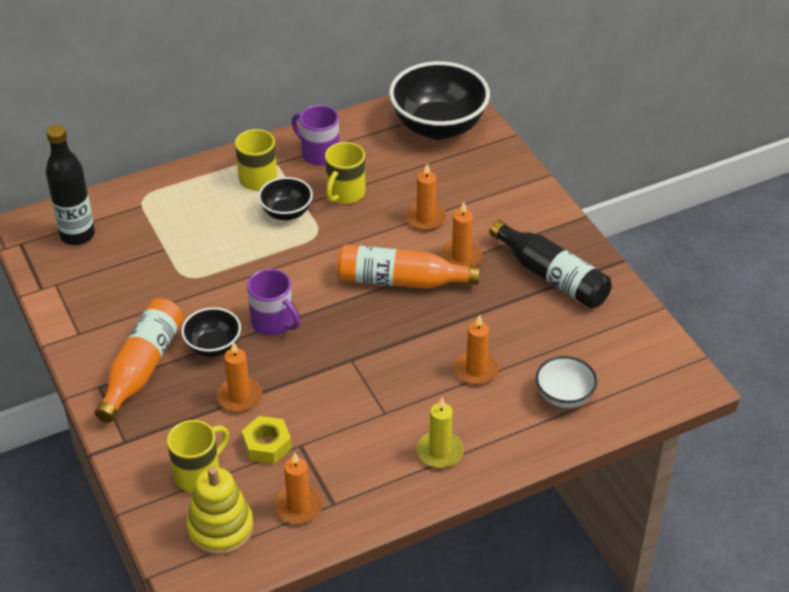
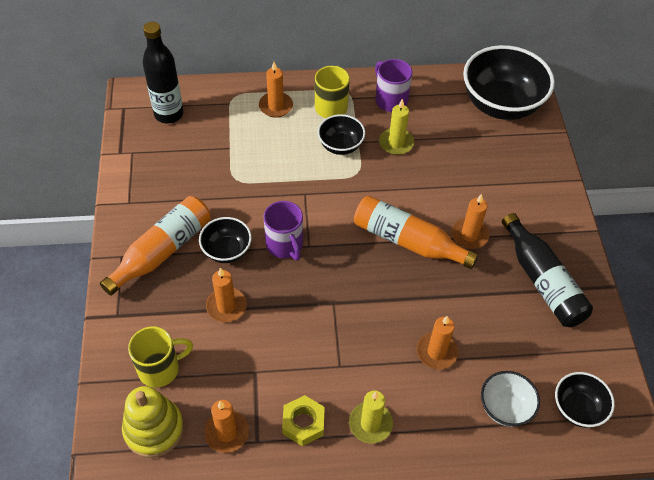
camera: 20 degrees right, 10 degrees up
yellow nut [242,416,292,464] -> yellow nut moved to [282,395,325,446]
yellow mug [325,142,365,204] -> yellow candle [379,99,414,155]
orange candle [406,164,446,231] -> orange candle moved to [259,62,293,117]
none -> black bowl [555,372,615,428]

